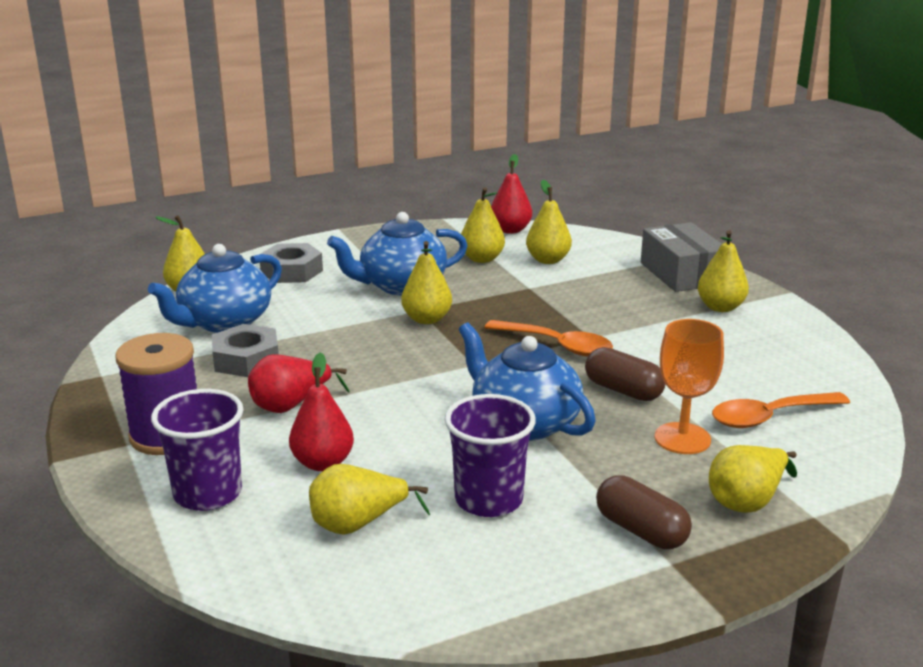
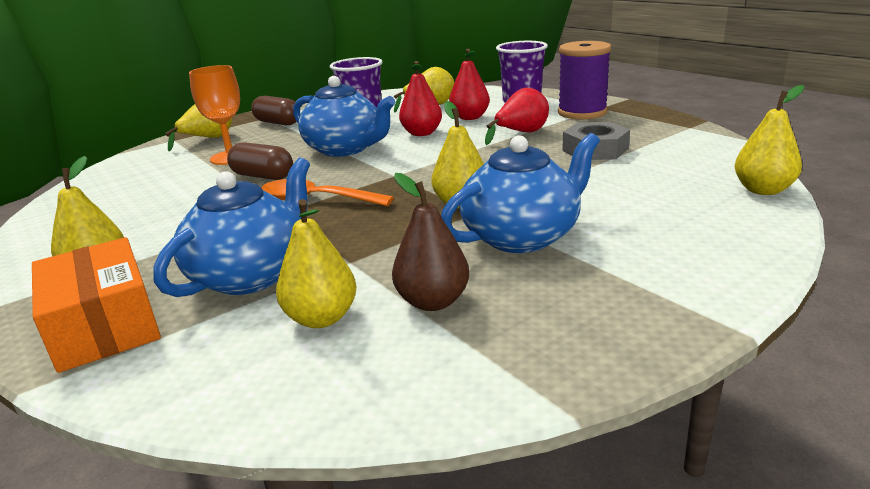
camera: 170 degrees right, 0 degrees up
blue teapot [148,244,282,333] -> blue teapot moved to [153,157,310,297]
grey nut [260,243,323,283] -> none
yellow pear [461,187,505,263] -> brown pear [392,173,469,311]
red pear [491,154,532,234] -> red pear moved to [399,61,442,136]
grey box [641,222,722,292] -> orange box [32,237,161,373]
orange spoon [712,392,850,428] -> none

